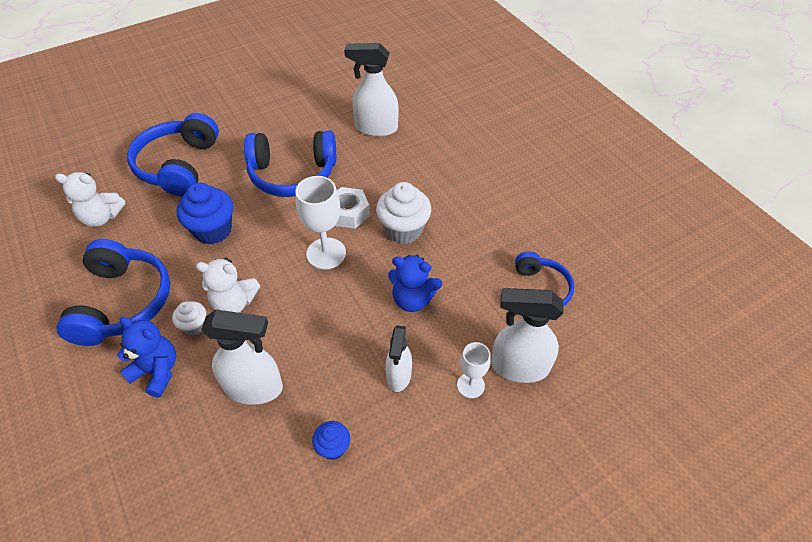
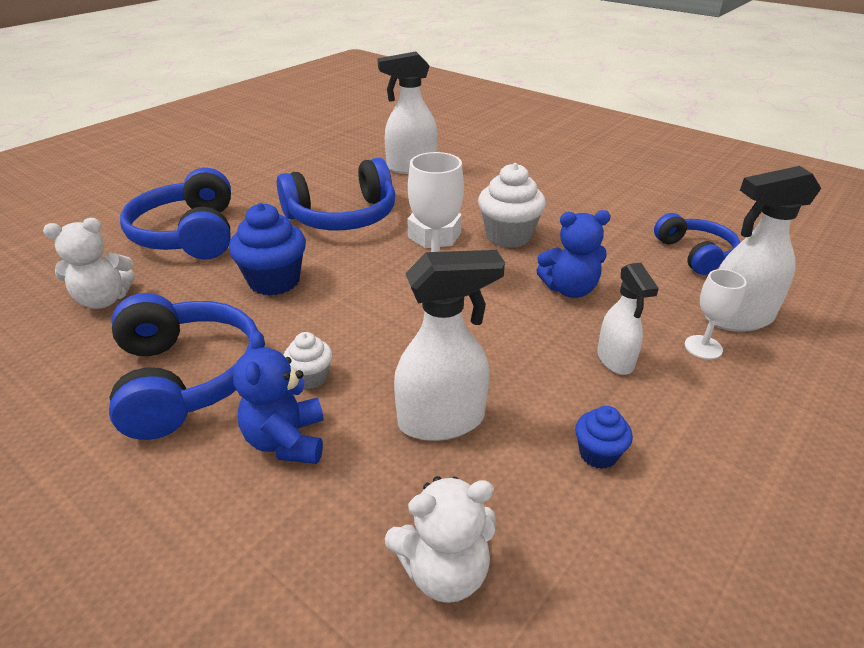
camera: 20 degrees left, 15 degrees down
blue teddy bear [117,317,176,398] -> blue teddy bear turned 105 degrees counterclockwise [233,331,324,464]
white teddy bear [196,258,260,313] -> white teddy bear moved to [385,476,496,603]

